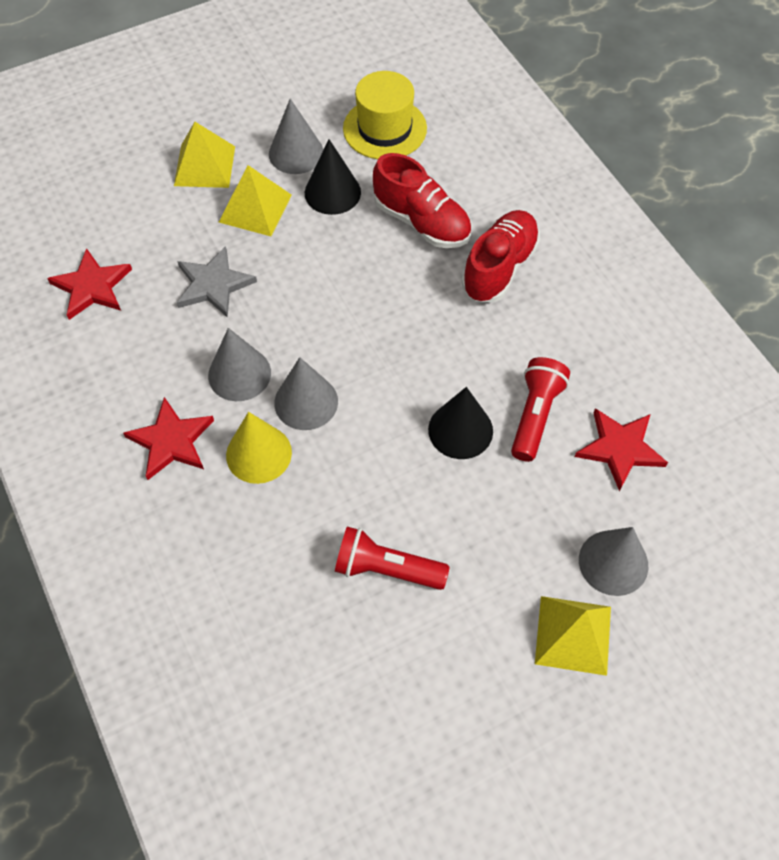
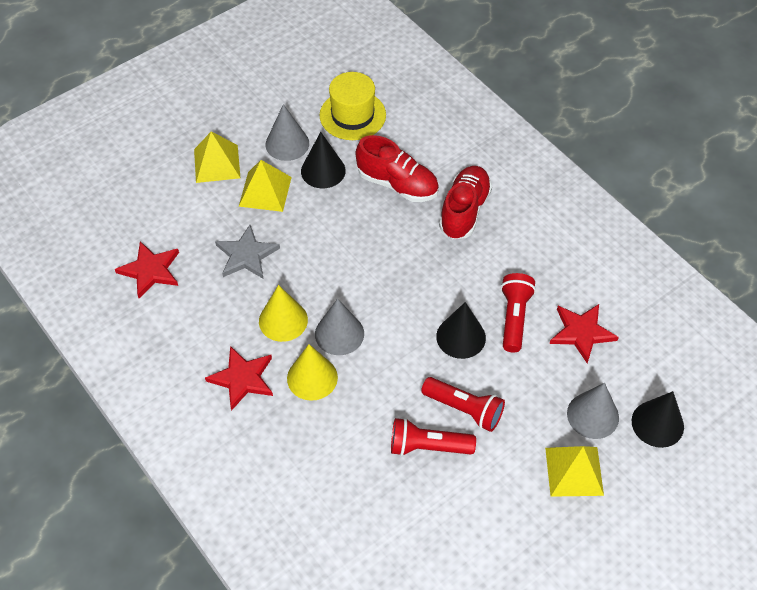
camera: 10 degrees left, 5 degrees down
grey cone [208,328,271,401] -> yellow cone [259,285,308,342]
none -> red flashlight [421,377,505,432]
none -> black cone [632,391,684,448]

